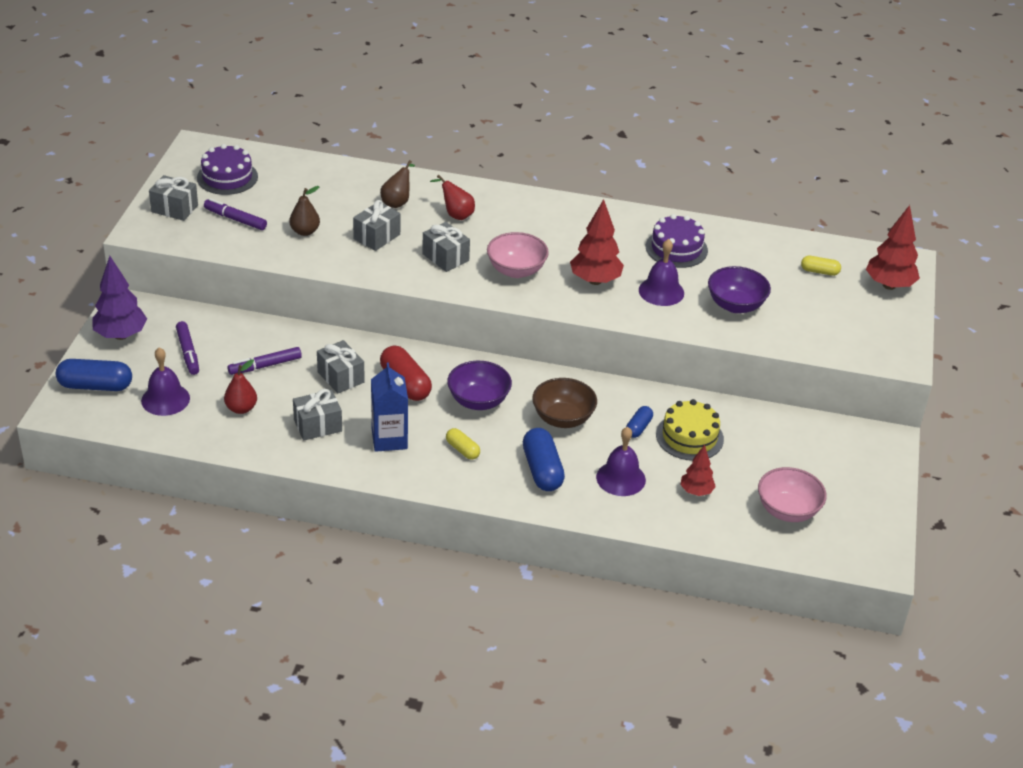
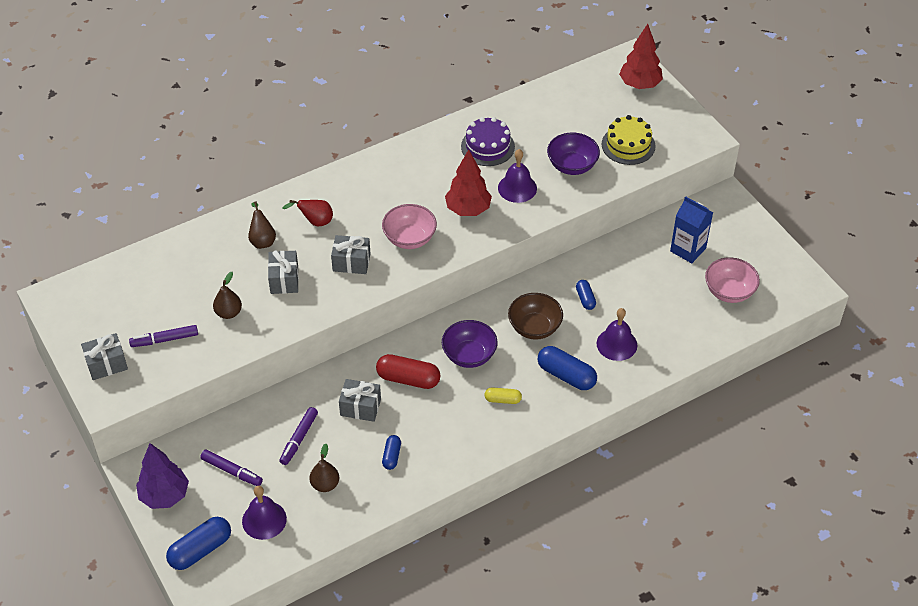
camera: 40 degrees left, 10 degrees up
purple cake [197,144,258,195] -> none
red pear [224,359,257,414] -> brown pear [310,444,339,492]
grey gift [293,389,342,441] -> blue capsule [382,435,401,470]
blue carton [371,362,408,452] -> blue carton moved to [670,196,713,263]
yellow cake [656,399,724,461] -> yellow cake moved to [602,115,655,165]
red tree [680,445,716,496] -> none
yellow capsule [801,256,841,276] -> none

